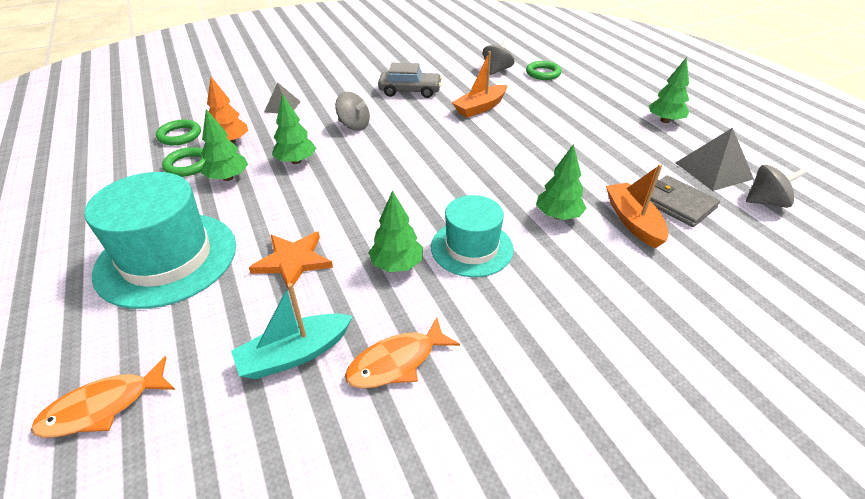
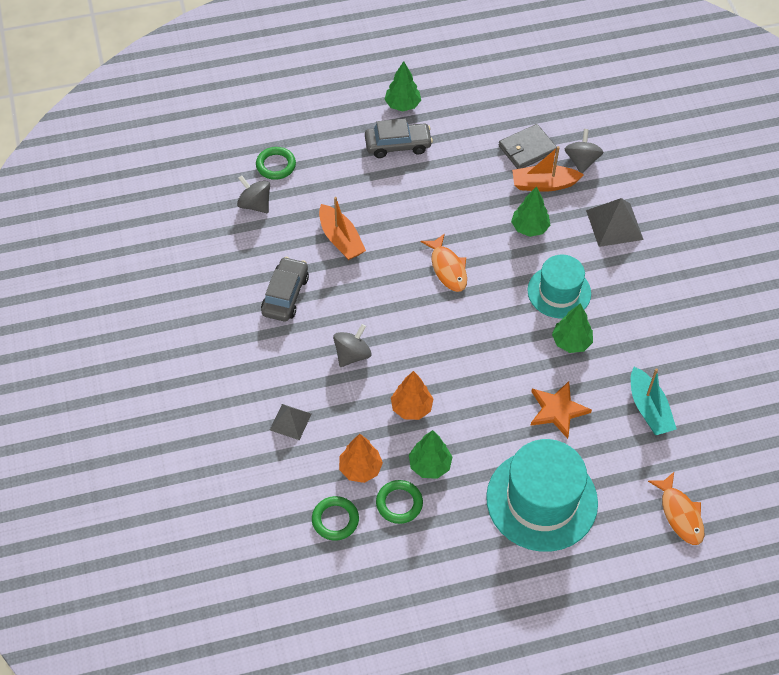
camera: 80 degrees left, 15 degrees up
green tree [272,94,316,164] -> orange tree [391,371,433,420]
orange fish [345,317,460,388] -> orange fish moved to [421,233,467,292]
grey pyramid [676,128,754,191] -> grey pyramid moved to [586,198,644,247]
grey spinning top [746,165,806,208] -> grey spinning top moved to [565,129,603,174]
none -> grey car [365,119,433,158]

